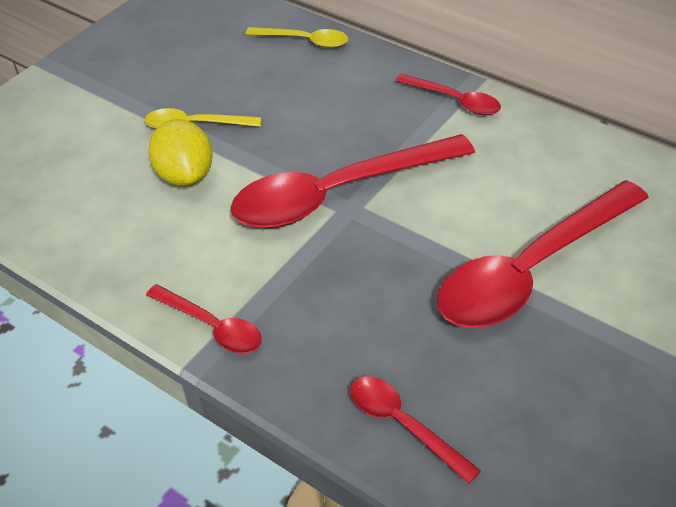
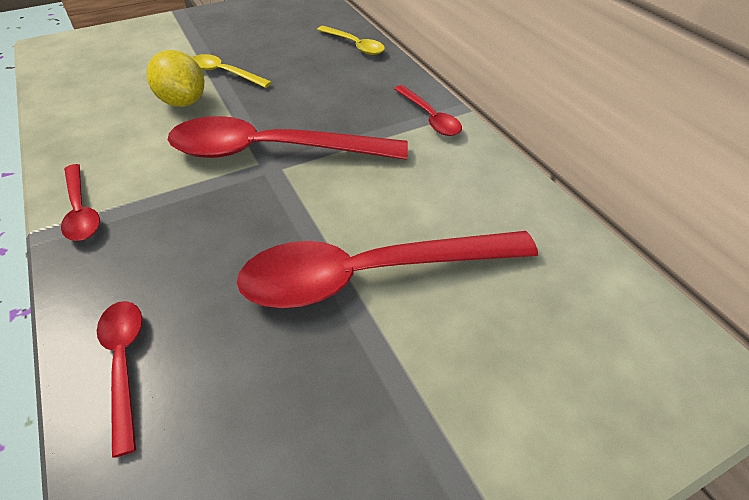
camera: 25 degrees right, 0 degrees up
yellow lemon [149,119,213,186] -> yellow lemon turned 45 degrees counterclockwise [147,50,204,107]

